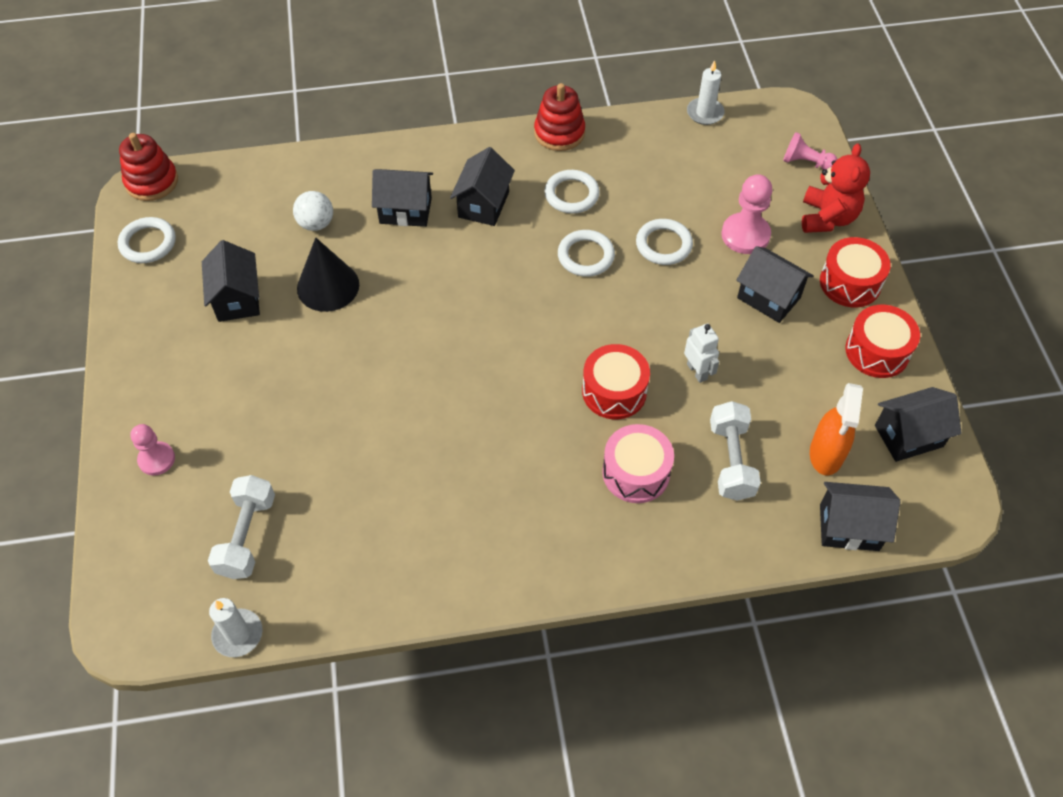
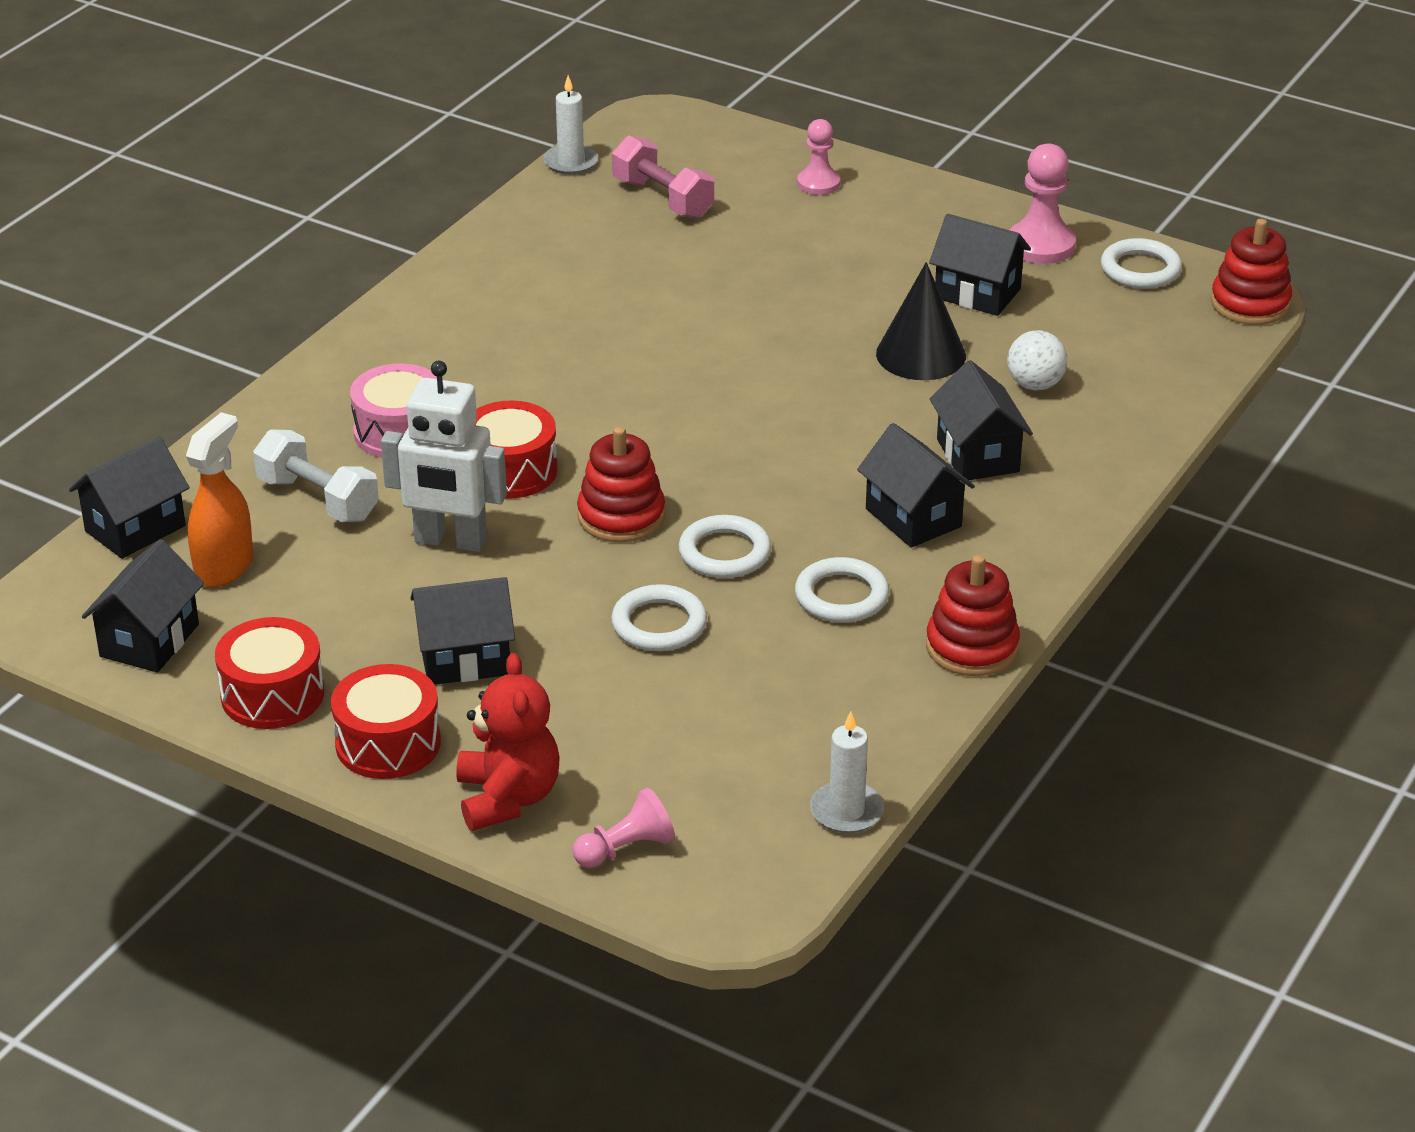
camera: 130 degrees right, 20 degrees down
white dumbbell [208,475,275,579] -> pink dumbbell [612,135,714,219]
black house [372,169,433,227] -> black house turned 60 degrees counterclockwise [930,360,1033,480]
white robot [684,323,719,383] -> white robot [381,361,507,552], size x1.79
pink pawn [722,174,772,254] -> pink pawn moved to [1009,143,1076,264]
red teddy bear [802,143,870,233] -> red teddy bear turned 150 degrees counterclockwise [457,653,559,831]
orange spray bottle [810,383,863,476] -> orange spray bottle turned 60 degrees clockwise [186,412,253,587]
none -> red stacking toy [577,427,665,542]

